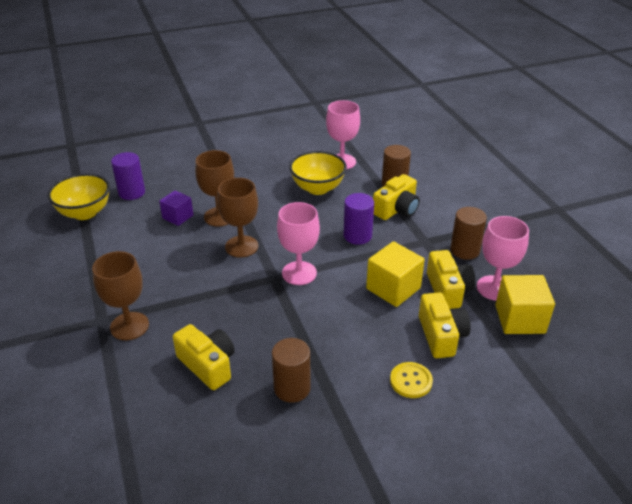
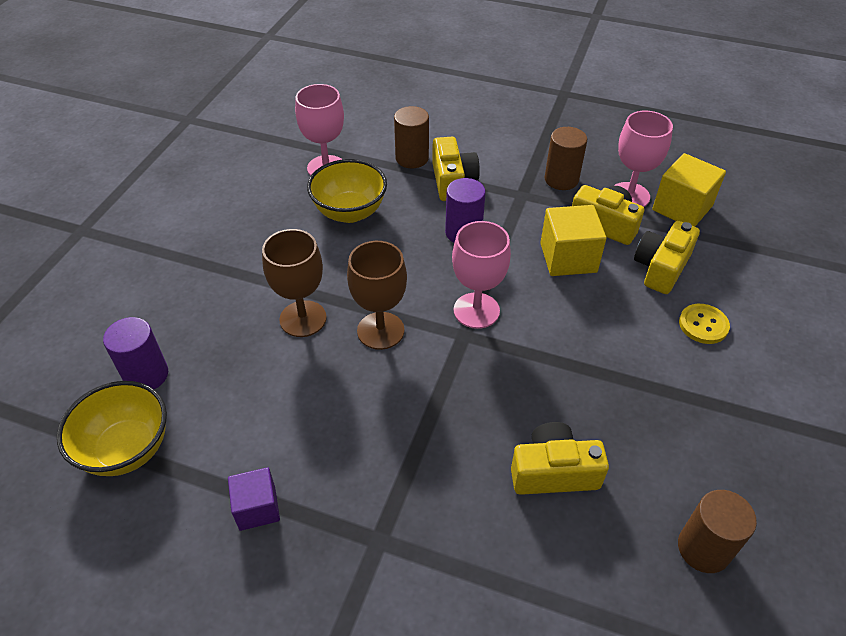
camera: 50 degrees left, 10 degrees up
brown goblet [92,251,149,340] -> none
purple cube [159,191,194,226] -> purple cube moved to [228,467,280,531]
brown cylinder [272,338,311,403] -> brown cylinder moved to [678,490,757,573]
yellow camera [419,292,471,358] -> yellow camera turned 90 degrees counterclockwise [634,221,700,294]

